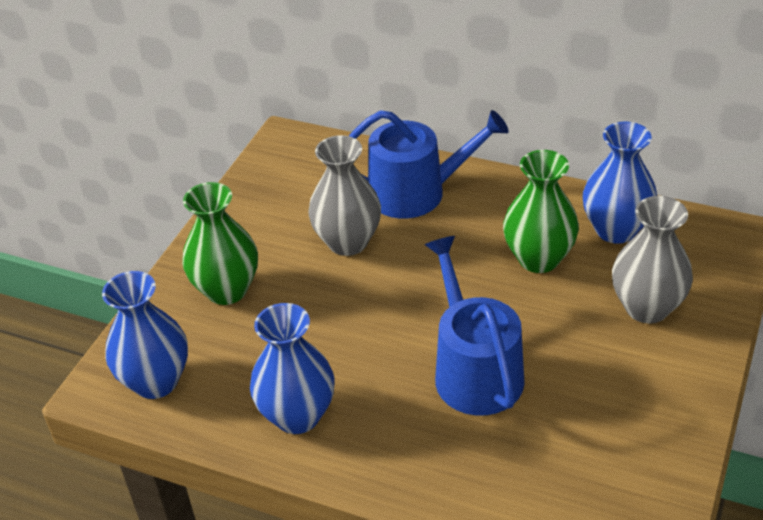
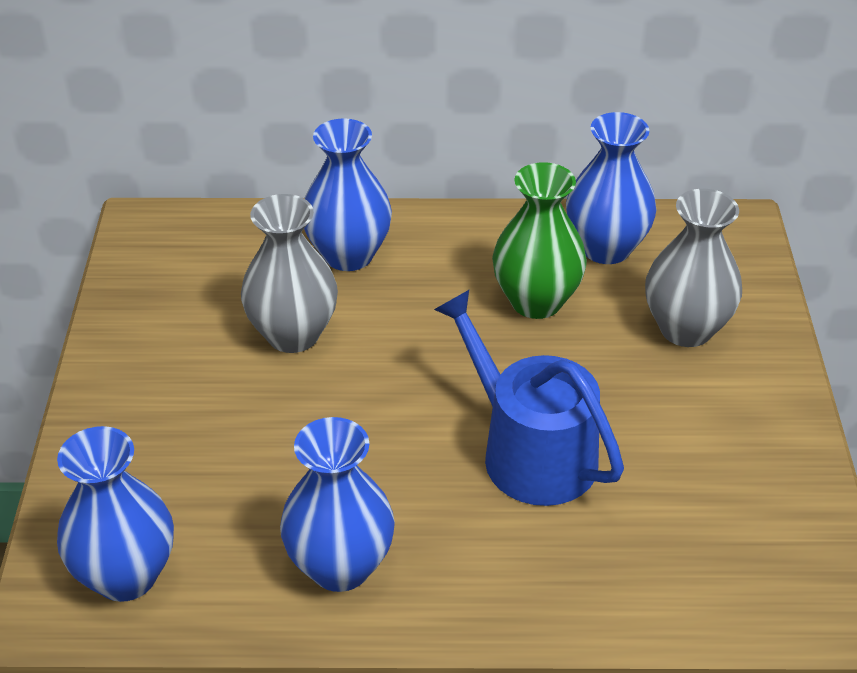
camera: 25 degrees left, 0 degrees up
green vase [182,182,258,305] -> none
blue watering can [349,110,509,219] -> blue vase [304,118,392,271]

